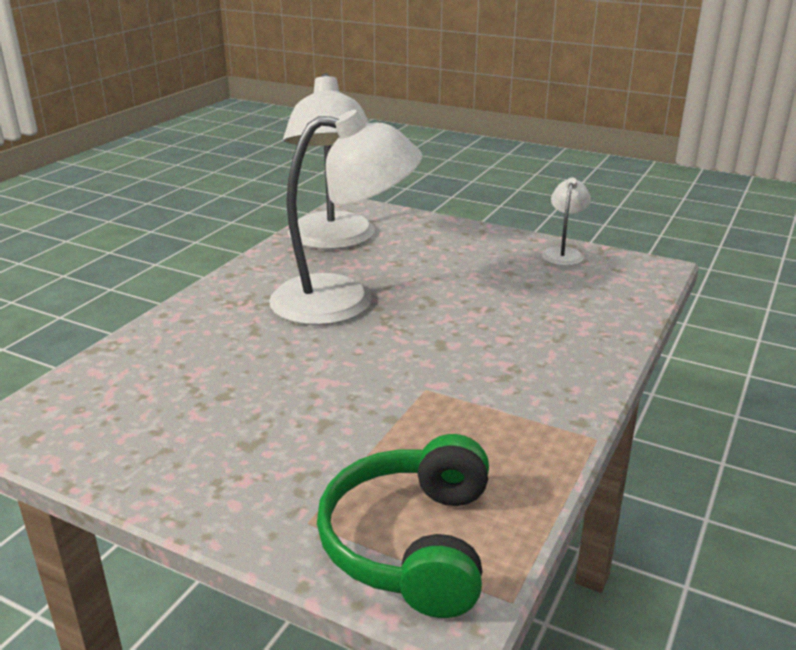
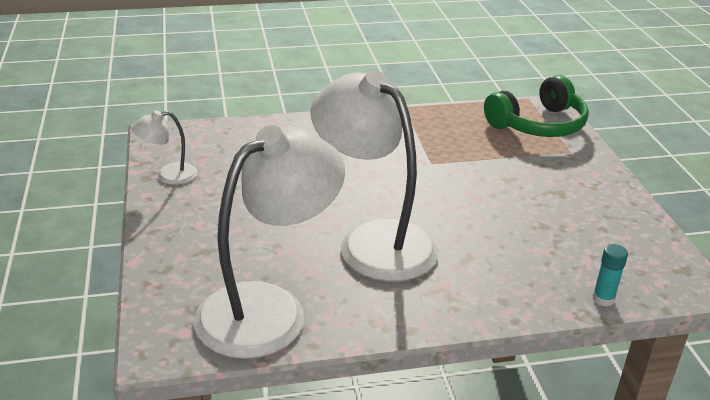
camera: 130 degrees left, 5 degrees up
none -> turquoise glue stick [592,244,628,306]

